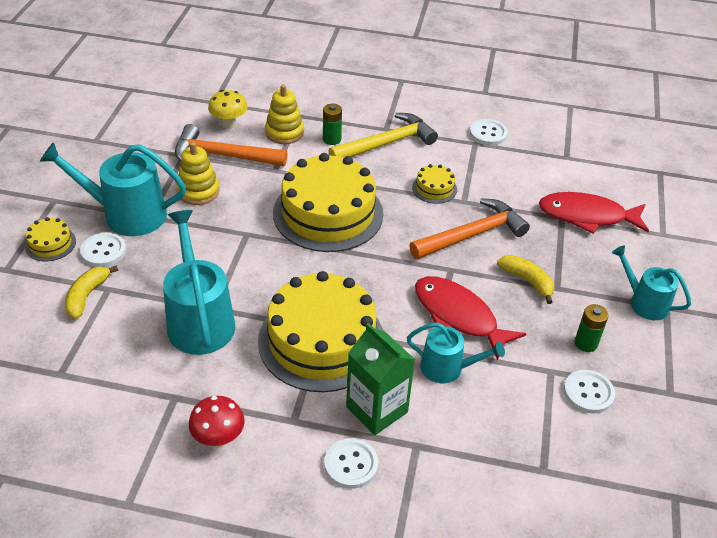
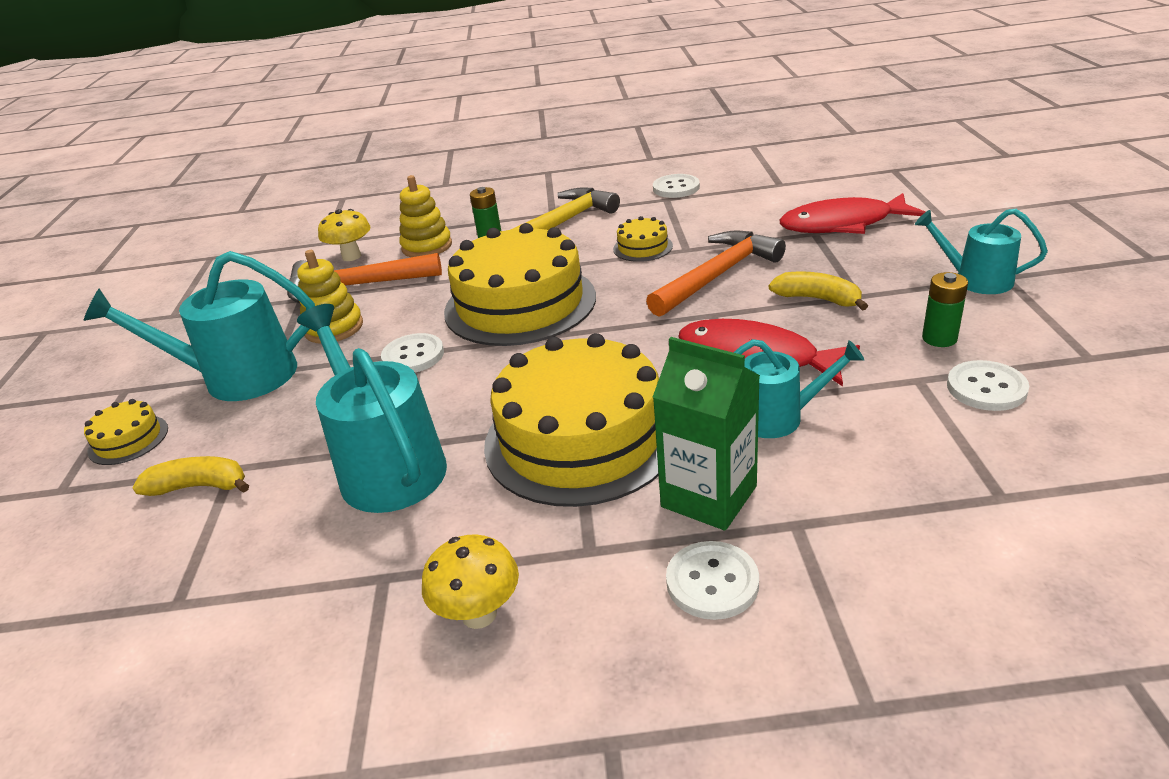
camera: 10 degrees left, 10 degrees down
yellow banana [65,265,118,319] -> yellow banana turned 90 degrees clockwise [133,456,249,496]
white button [80,233,126,267] -> white button moved to [381,333,444,373]
red mushroom [189,396,245,448] -> yellow mushroom [422,534,519,629]

